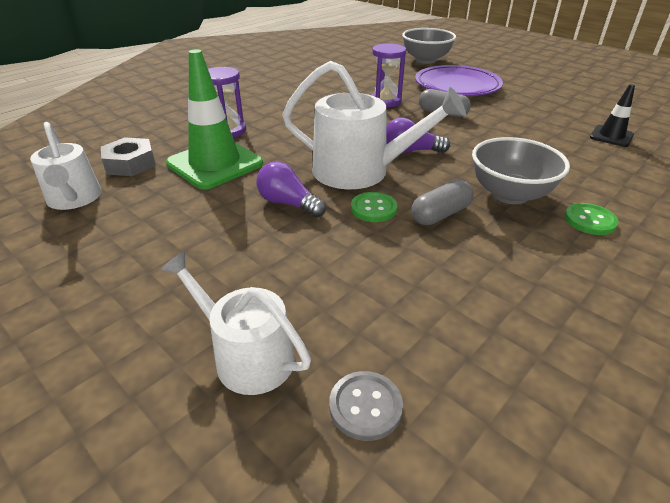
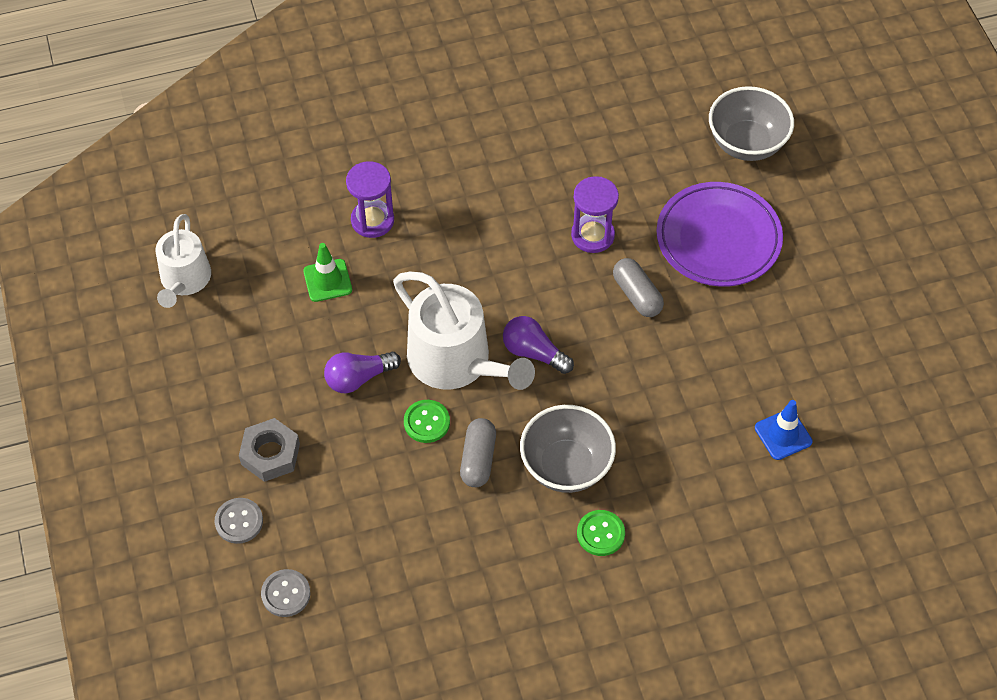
camera: 30 degrees right, 20 degrees up
grey nut [101,137,156,176] -> grey nut moved to [239,418,300,482]
white watering can [161,252,311,395] -> grey button [215,498,263,544]
green traffic cone [166,49,263,189] -> green traffic cone [303,243,352,302], size x0.53
purple light bulb [256,161,326,217] -> purple light bulb turned 90 degrees counterclockwise [324,352,401,393]
grey capsule [412,180,474,225] -> grey capsule turned 75 degrees counterclockwise [460,418,496,487]
black traffic cone [590,84,635,147] -> blue traffic cone [755,400,812,460]

